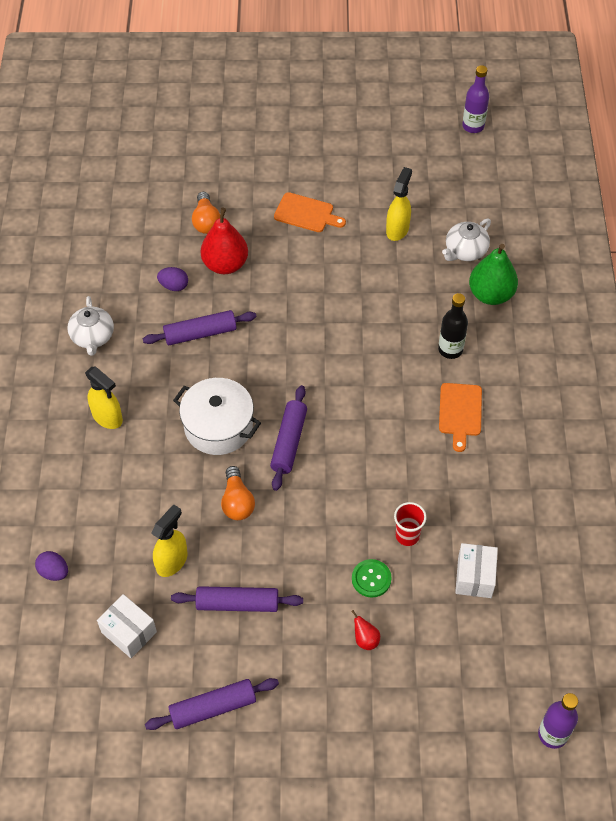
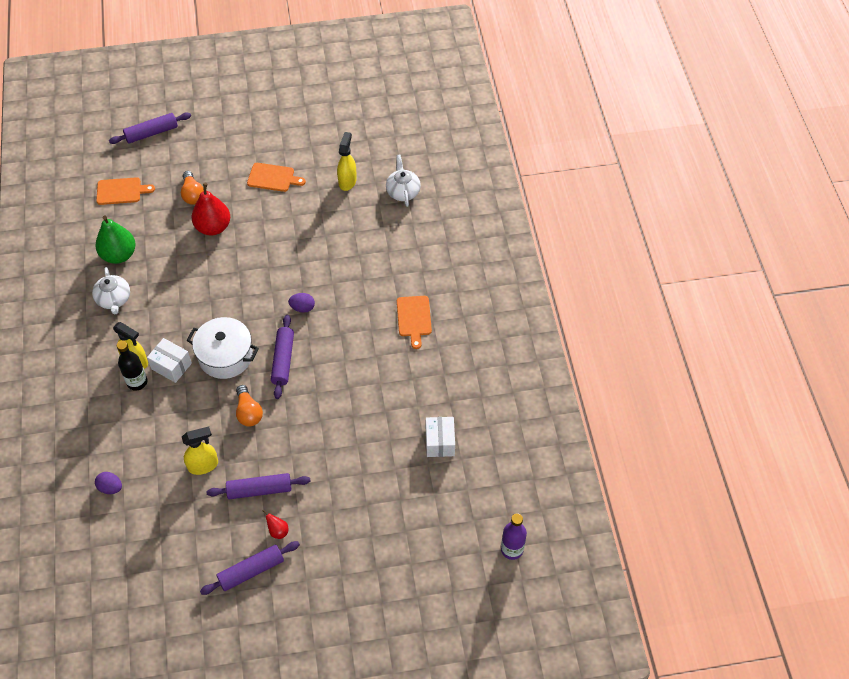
camera: 10 degrees left, 0 degrees up
white box [97,594,157,658] -> white box moved to [147,338,192,383]
purple rolling pin [143,310,256,345] -> purple rolling pin moved to [109,112,191,144]
yellow spray bottle [151,504,188,577] -> yellow spray bottle turned 45 degrees clockwise [182,426,218,475]
purple egg [157,267,188,291] -> purple egg moved to [288,293,315,313]
red pear [351,610,380,650] -> red pear moved to [263,510,288,539]
green button [352,559,392,598] -> none
red cup [394,502,427,546] -> none
black bottle [438,293,468,359] -> black bottle moved to [117,340,148,391]
white teapot [442,219,491,261] -> white teapot turned 135 degrees clockwise [386,155,421,207]
purple bottle [462,65,489,133] -> none
green pear [469,244,518,305] -> green pear moved to [95,216,136,264]
none -> orange cutting board [96,177,155,205]

